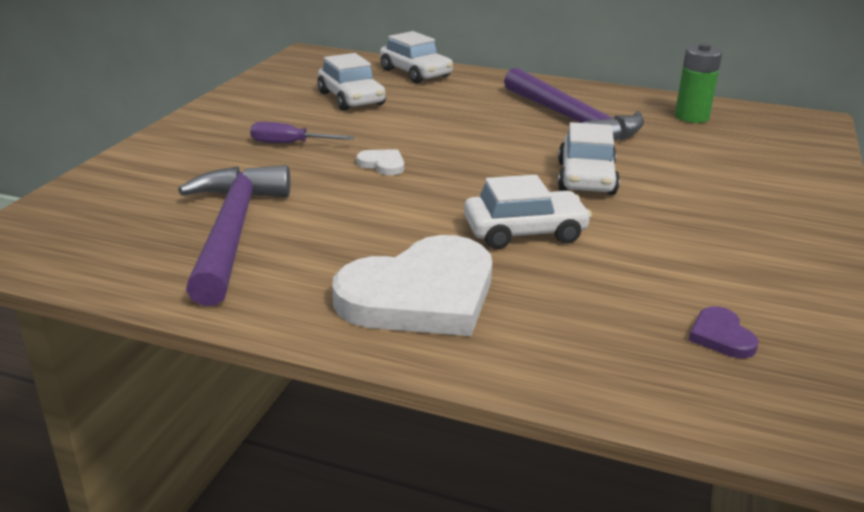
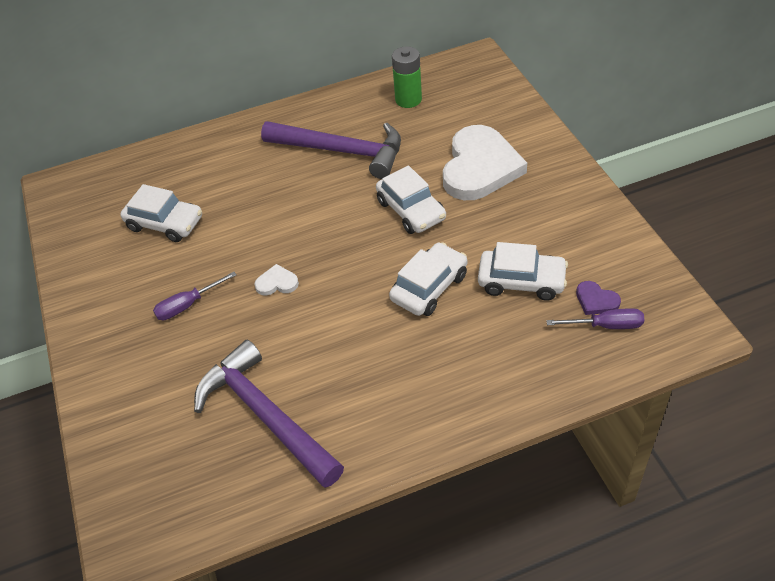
camera: 35 degrees left, 20 degrees up
white heart [332,235,492,336] -> white heart moved to [443,125,527,200]
white car [380,31,453,83] -> white car moved to [478,242,568,301]
none -> purple screwdriver [546,308,644,329]

